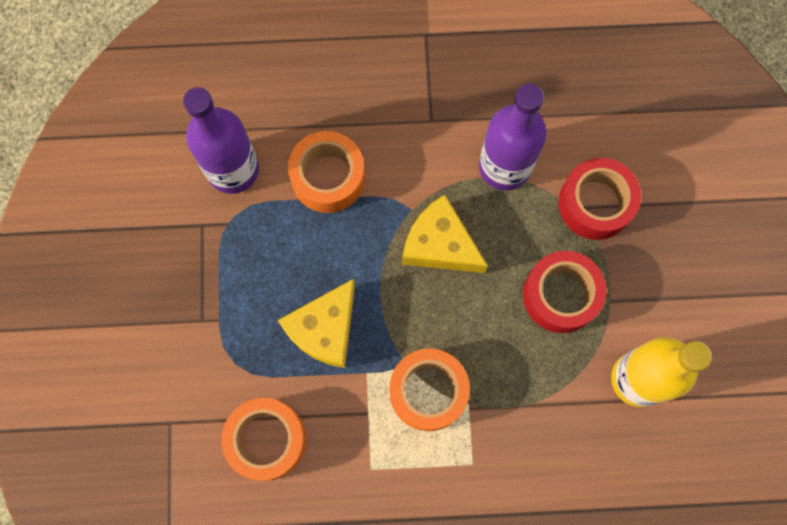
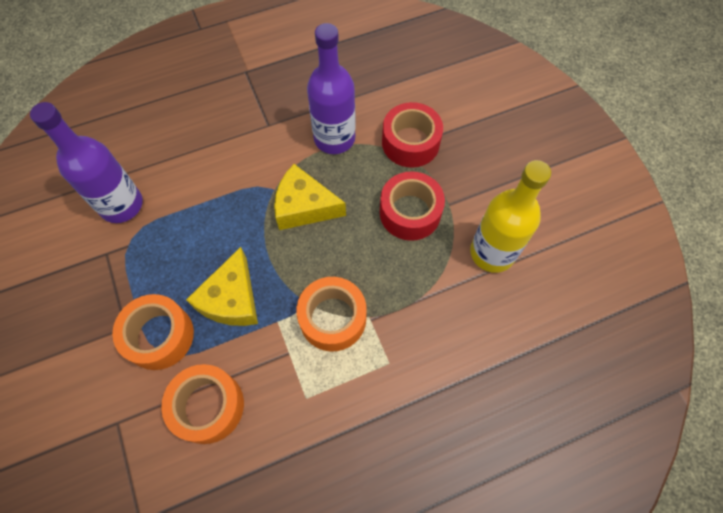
camera: 20 degrees left, 10 degrees down
orange tape [288,131,365,213] -> orange tape moved to [112,294,194,370]

